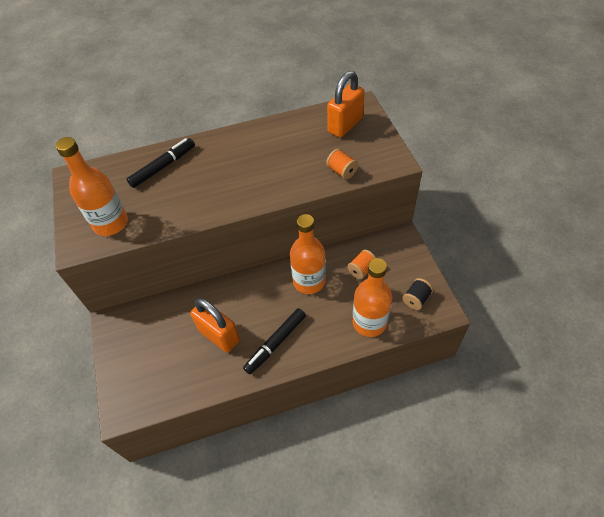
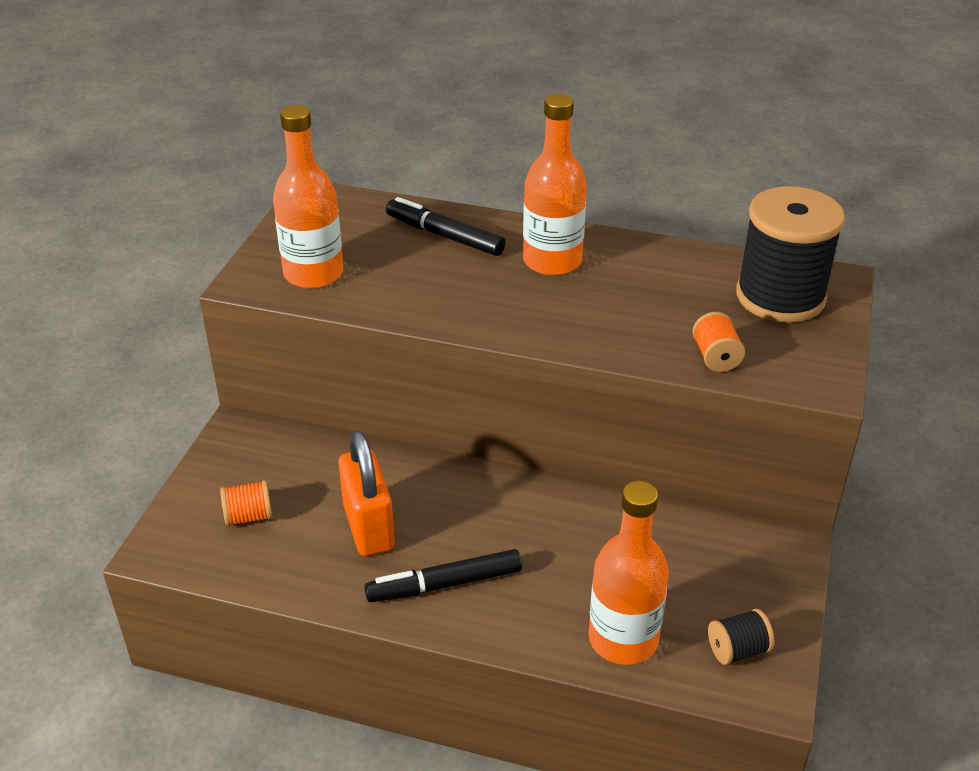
camera: 30 degrees right, 15 degrees down
black marker [127,138,195,188] -> black marker turned 135 degrees counterclockwise [386,197,505,256]
orange bottle [290,214,326,294] -> orange bottle moved to [523,94,587,276]
orange padlock [327,71,365,138] -> black spool [736,186,845,323]
orange spool [347,250,376,279] -> orange spool moved to [220,480,272,527]

